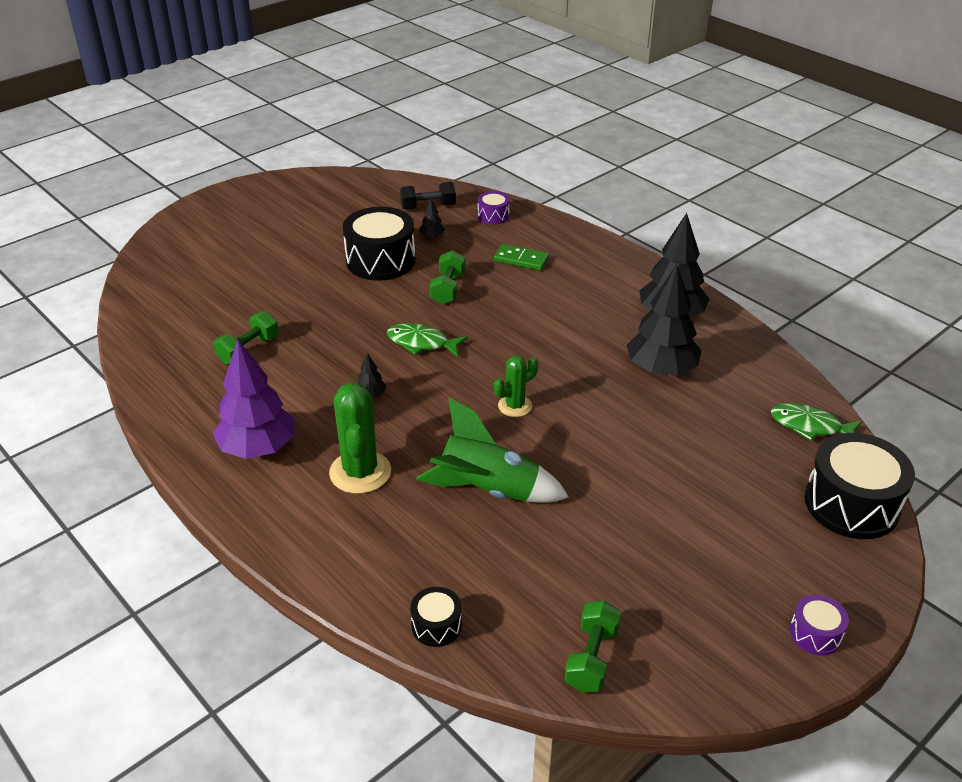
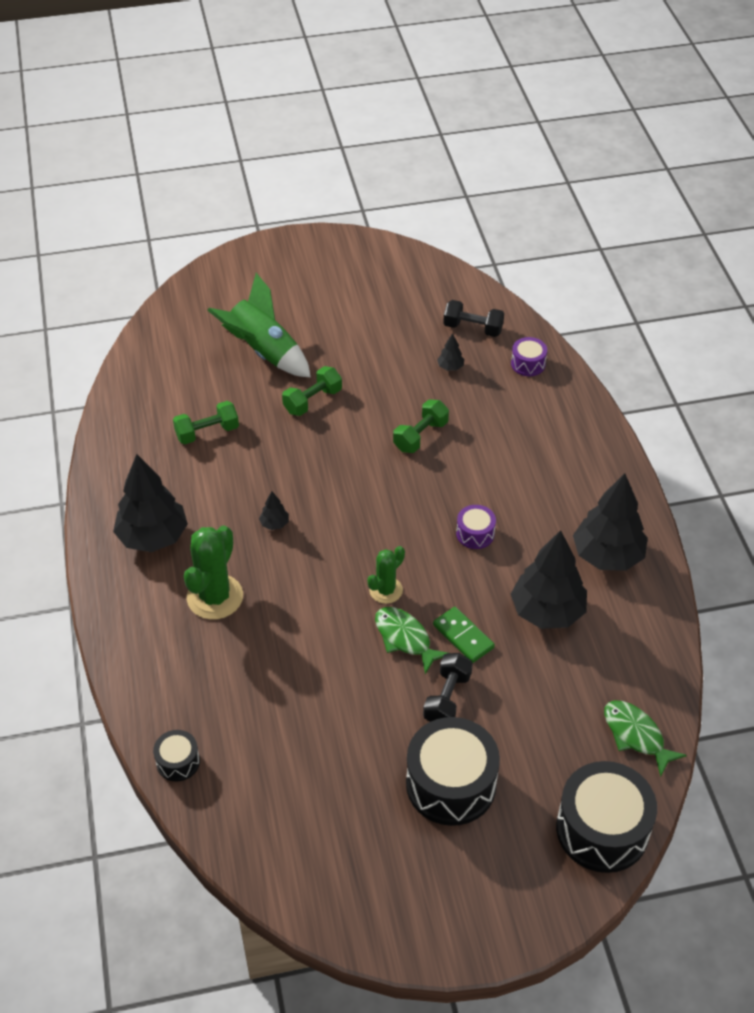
camera: 30 degrees right, 10 degrees up
purple tree [213,339,294,459] -> black tree [113,454,188,552]
black drum [343,207,416,281] -> black drum moved to [406,717,500,826]
green fish [387,323,468,357] -> green fish moved to [375,607,448,674]
green rocket [416,398,569,503] -> green rocket moved to [207,273,311,378]
green domino [494,244,549,270] -> green domino moved to [433,607,495,663]
green cactus [494,355,538,417] -> green cactus turned 45 degrees counterclockwise [367,546,405,604]
green dumbbell [565,600,621,693] -> green dumbbell moved to [282,366,342,416]
purple drum [790,595,849,656] -> purple drum moved to [456,505,496,549]
none -> black dumbbell [423,653,473,722]

